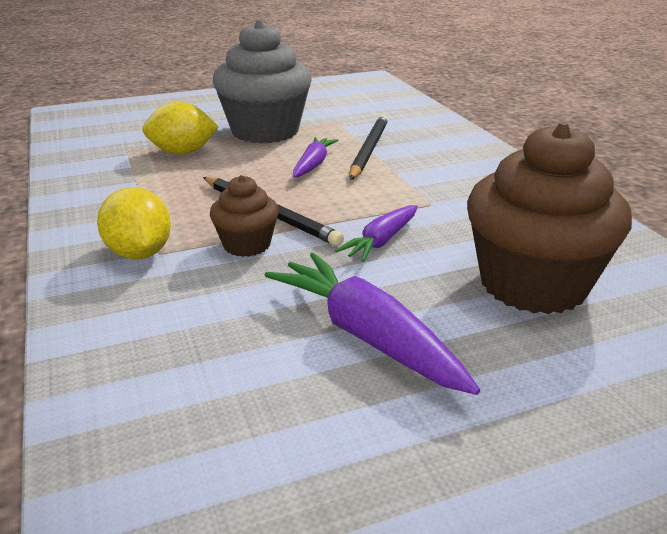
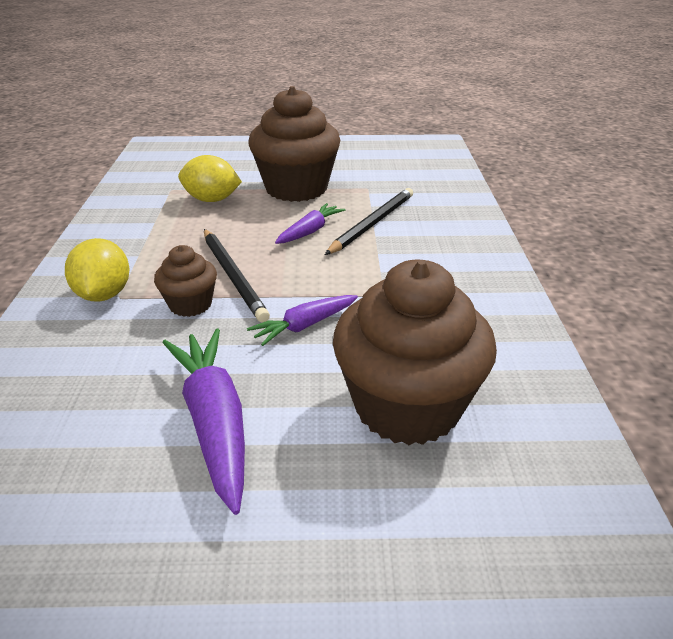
camera: 20 degrees right, 5 degrees up
grey cupcake [213,20,312,143] -> brown cupcake [248,86,341,202]

